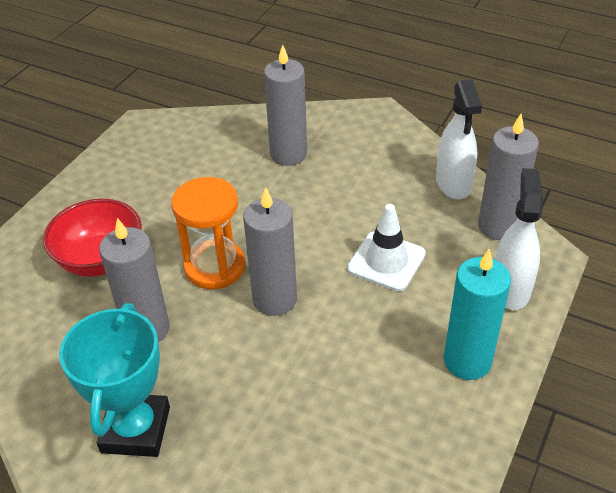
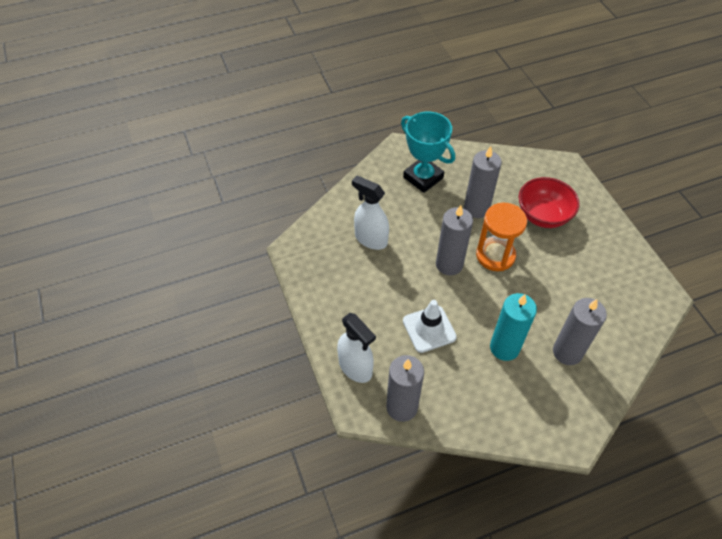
camera: 130 degrees right, 10 degrees up
white spray bottle [436,79,482,199] -> white spray bottle moved to [352,176,389,250]
turquoise candle [444,249,511,380] -> turquoise candle moved to [490,293,537,361]

